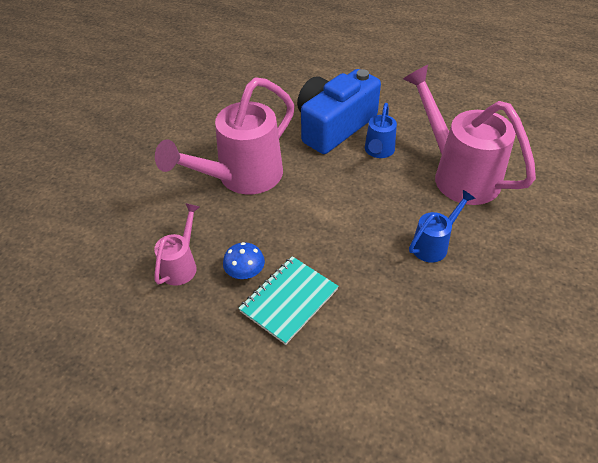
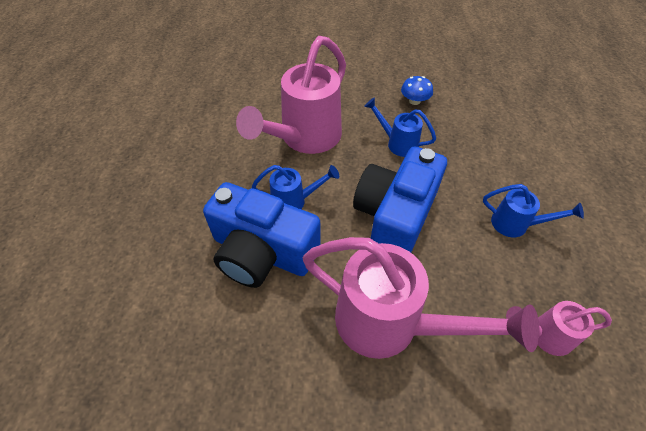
camera: 110 degrees left, 5 degrees up
blue mushroom [223,242,265,279] -> blue mushroom moved to [401,76,433,105]
turquoise notebook [238,256,339,345] -> blue watering can [483,184,584,237]
none -> blue camera [353,146,447,252]

